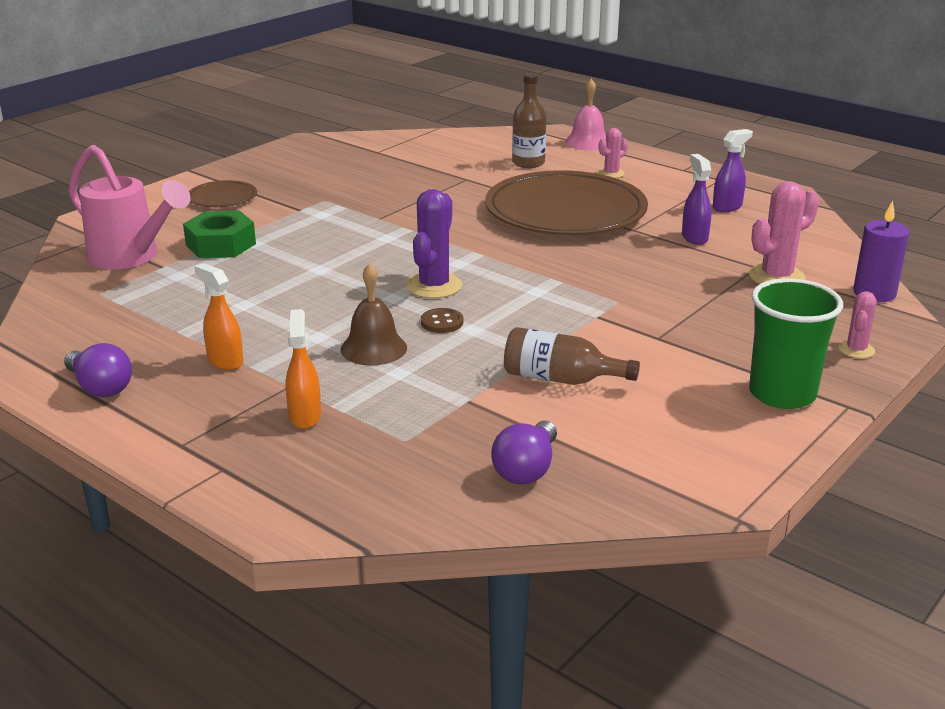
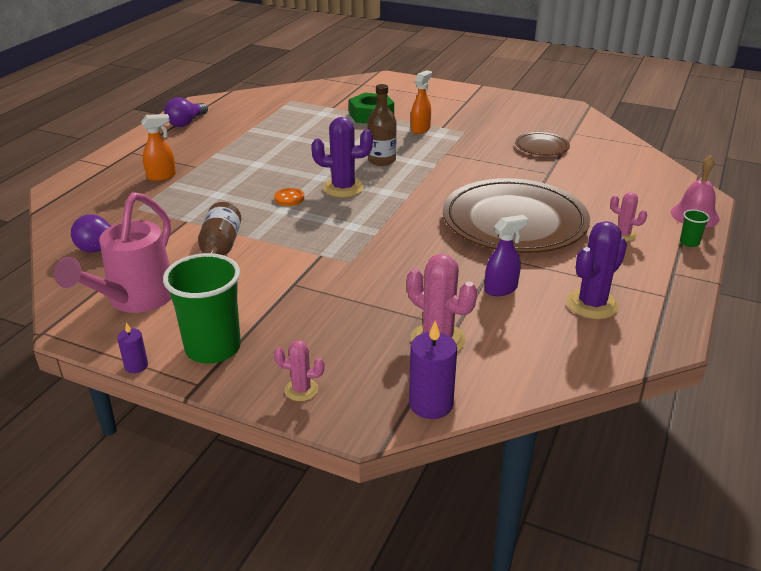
camera: 75 degrees right, 5 degrees up
pink watering can [69,145,190,270] -> pink watering can moved to [54,192,171,313]
brown plate [189,180,257,207] -> brown plate moved to [515,132,570,156]
orange spray bottle [194,263,243,370] -> orange spray bottle moved to [411,70,432,134]
brown bell [341,263,407,366] -> none
brown button [421,308,463,333] -> orange button [274,188,305,206]
brown bottle [512,73,546,168] -> brown bottle moved to [367,84,397,166]
purple spray bottle [713,129,753,212] -> purple cactus [567,221,627,319]
none -> purple candle [117,322,148,373]
none -> green cup [680,210,710,247]

